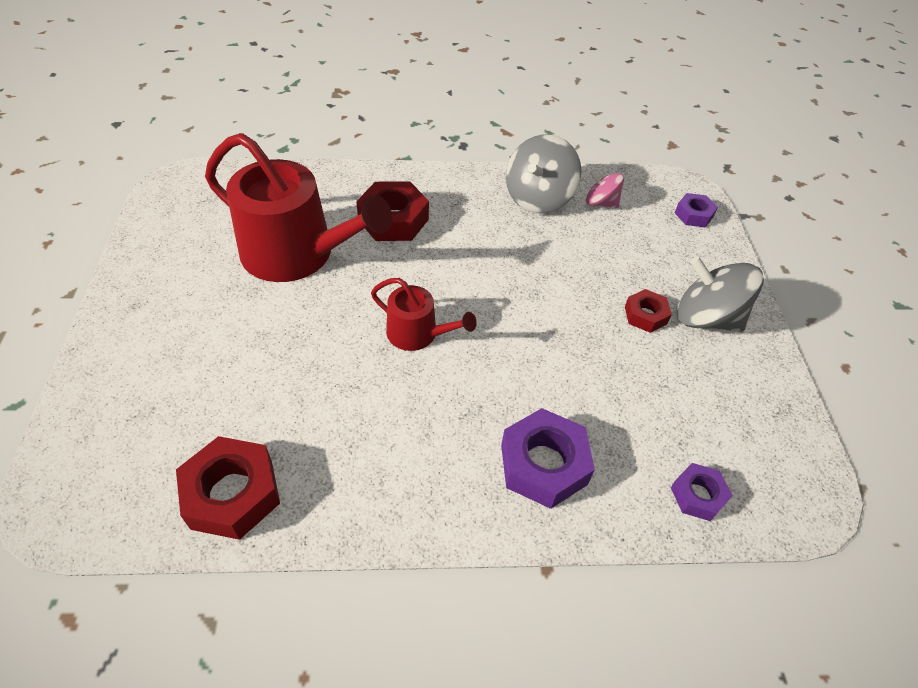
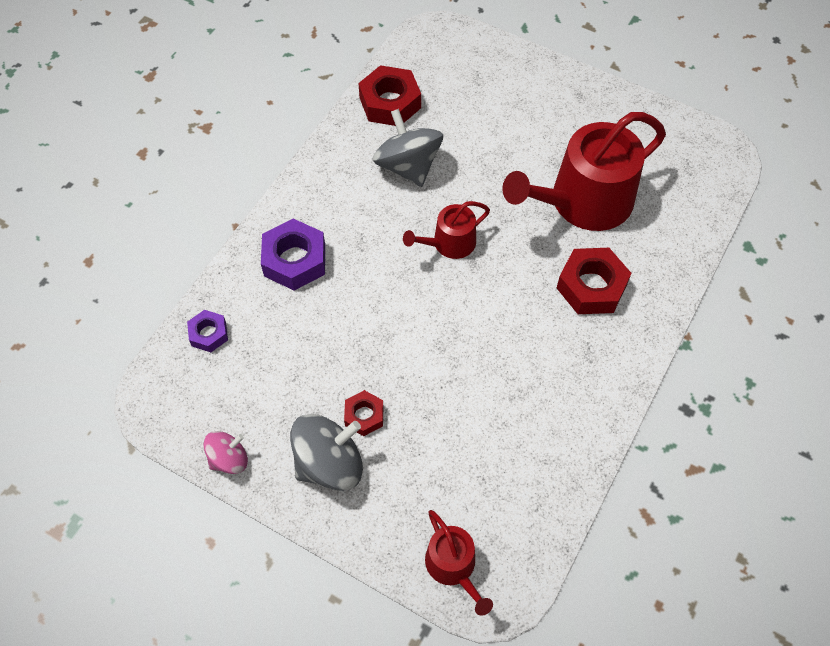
camera: 125 degrees right, 10 degrees up
grey spinning top [506,134,581,214] -> grey spinning top moved to [373,109,443,187]
pink spinning top [586,170,624,208] -> pink spinning top moved to [204,431,248,474]
purple nut [675,193,718,227] -> red watering can [425,510,493,616]

